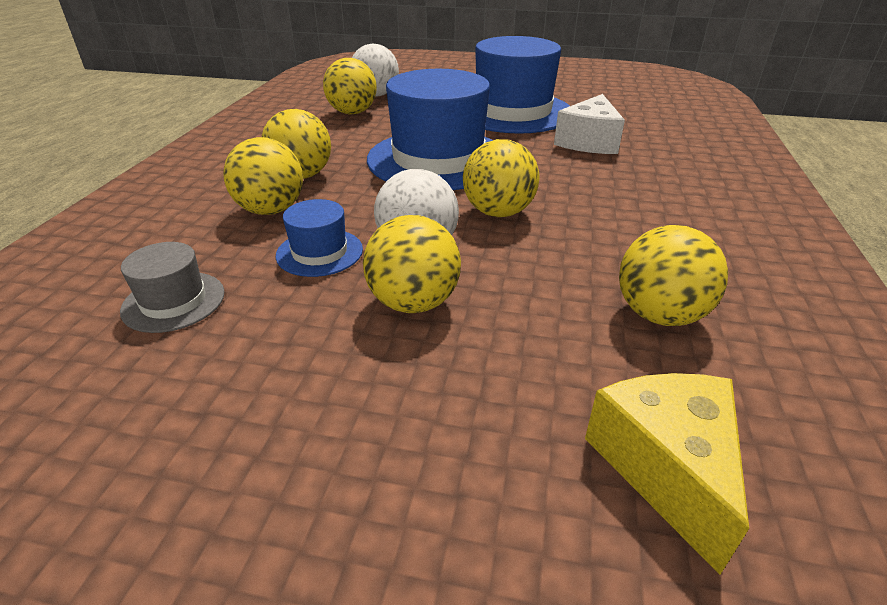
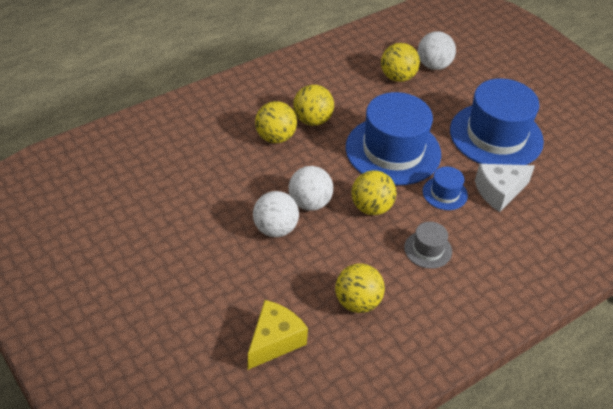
camera: 40 degrees right, 10 degrees up
grey hat [120,242,225,333] -> grey hat moved to [404,222,452,269]
blue hat [276,199,363,277] -> blue hat moved to [423,166,468,210]
yellow ball [363,215,461,313] -> white ball [253,191,299,237]

